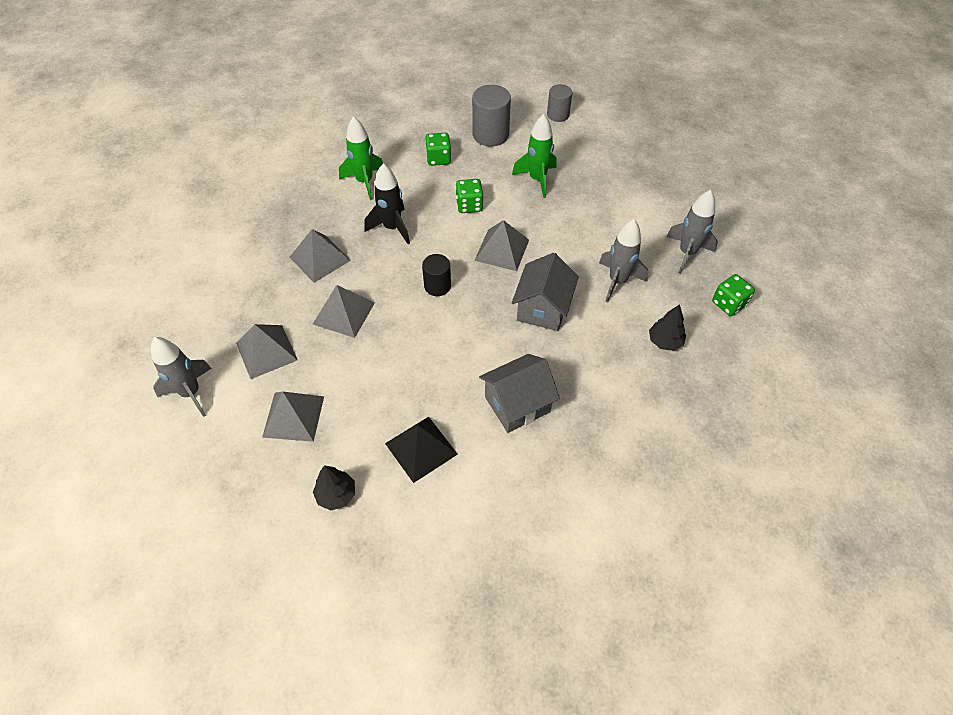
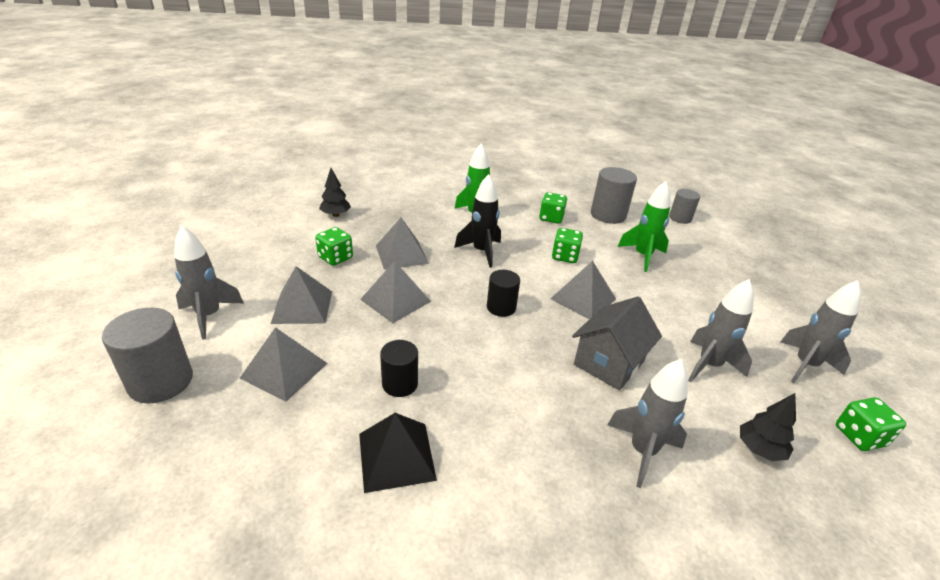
camera: 20 degrees right, 20 degrees down
black tree [313,465,355,510] -> black tree moved to [319,168,351,217]
grey house [479,354,560,433] -> none
none -> grey cylinder [102,308,193,404]
none -> green dice [315,227,353,266]
none -> black cylinder [380,340,418,397]
none -> grey rocket [608,359,688,488]

